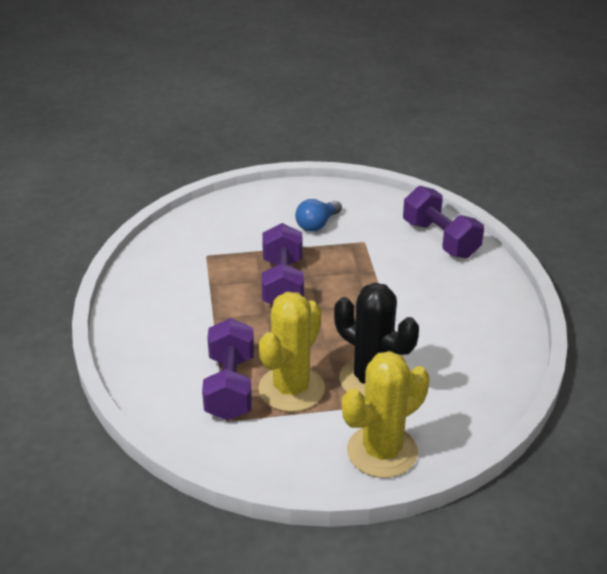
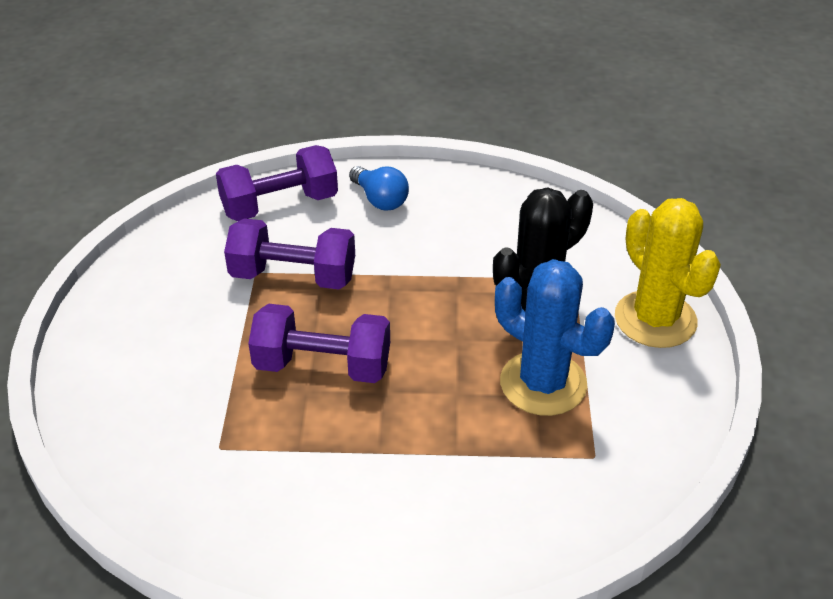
camera: 80 degrees left, 5 degrees up
purple dumbbell [202,318,254,421] -> purple dumbbell moved to [224,218,355,289]
yellow cactus [258,292,325,412] -> blue cactus [495,259,615,416]
blue light bulb [295,199,342,232] -> blue light bulb moved to [349,166,409,211]

